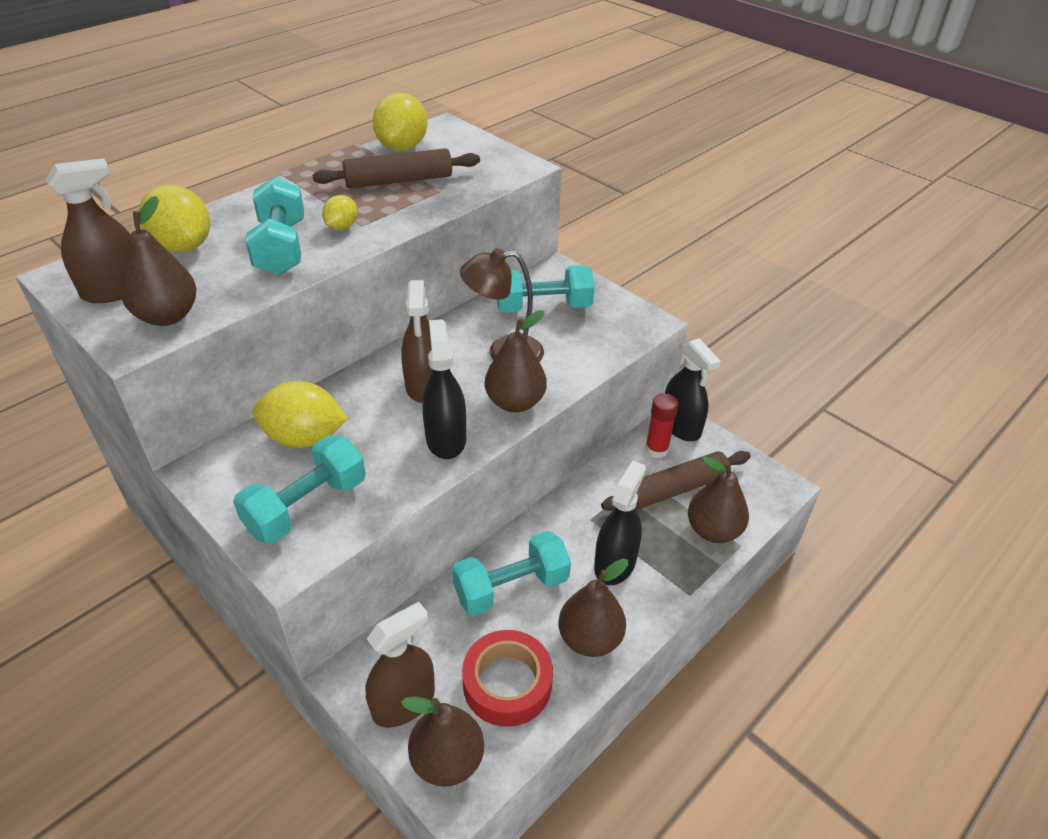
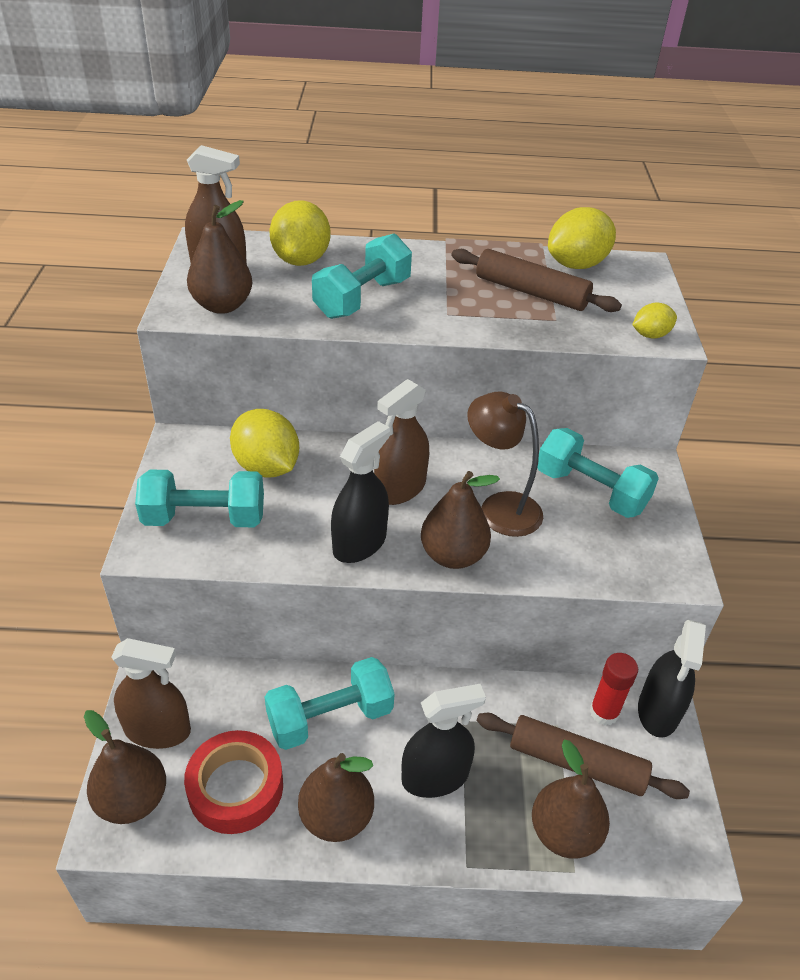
camera: 45 degrees right, 0 degrees up
yellow lemon [322,195,358,230] -> yellow lemon moved to [632,302,677,339]
turquoise dumbbell [452,530,571,616] -> turquoise dumbbell turned 45 degrees counterclockwise [265,657,395,750]

